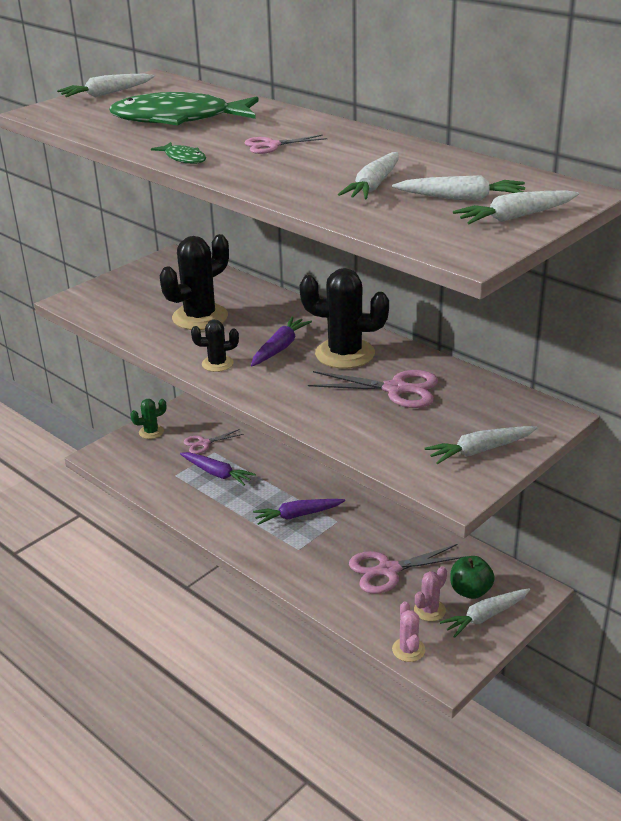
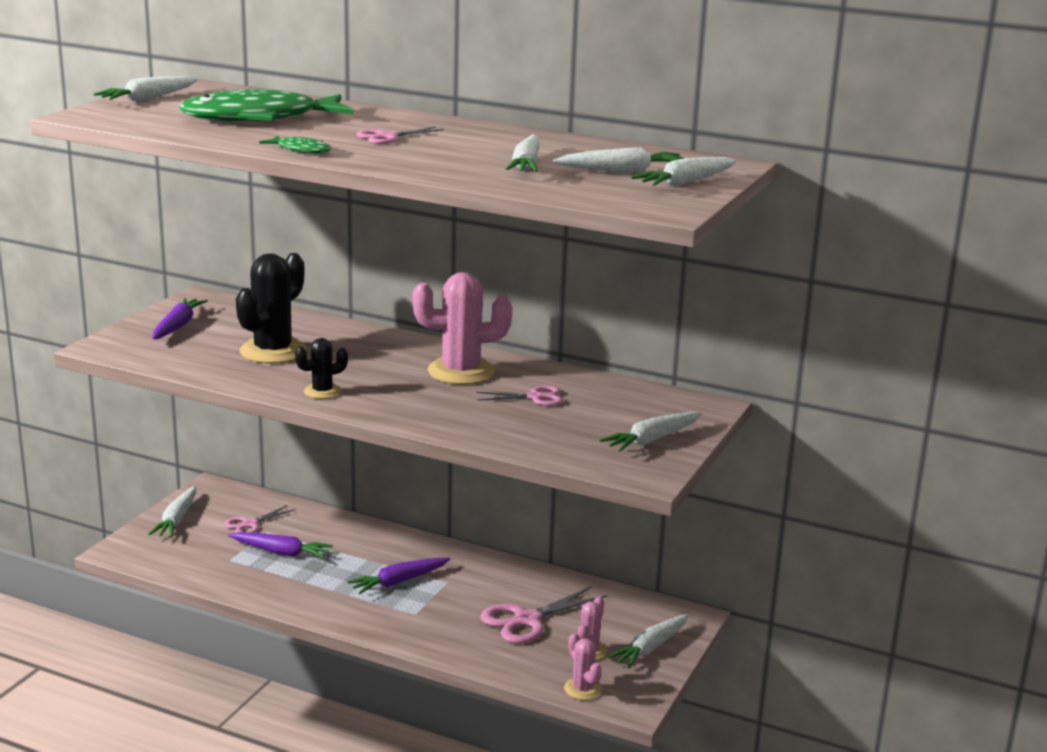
camera: 20 degrees left, 10 degrees down
green cactus [130,399,167,439] -> white carrot [148,486,196,537]
purple carrot [251,316,312,366] -> purple carrot moved to [152,298,208,340]
black cactus [299,268,389,369] -> pink cactus [412,272,513,385]
pink scissors [308,370,438,408] -> pink scissors [476,385,563,406], size x0.60
green apple [450,556,495,599] -> none

